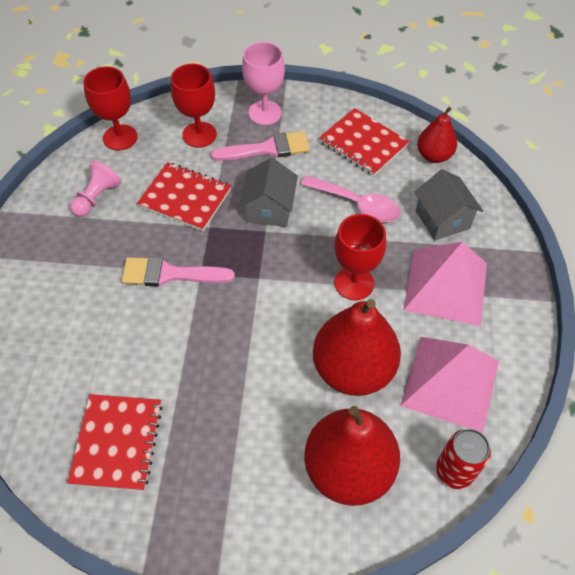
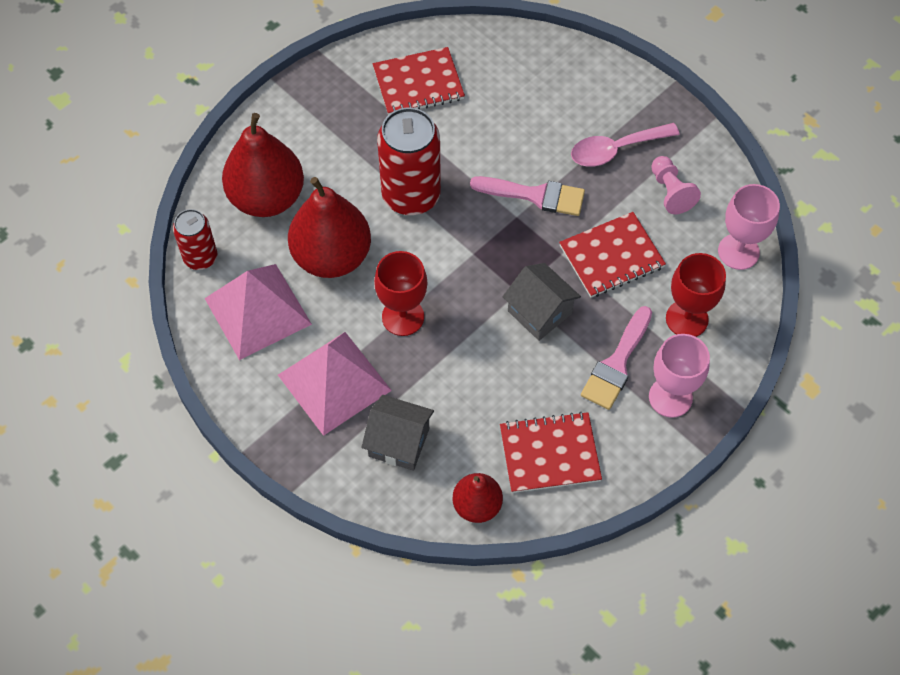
camera: 130 degrees right, 5 degrees up
red notebook [67,394,163,491] -> red notebook turned 60 degrees counterclockwise [373,47,465,115]
red goblet [83,66,138,151] -> pink goblet [718,184,780,270]
pink brush [122,257,235,286] -> pink brush turned 60 degrees clockwise [470,176,585,216]
pink spoon [301,175,401,222] -> pink spoon moved to [571,123,680,167]
none -> red can [377,108,441,215]

